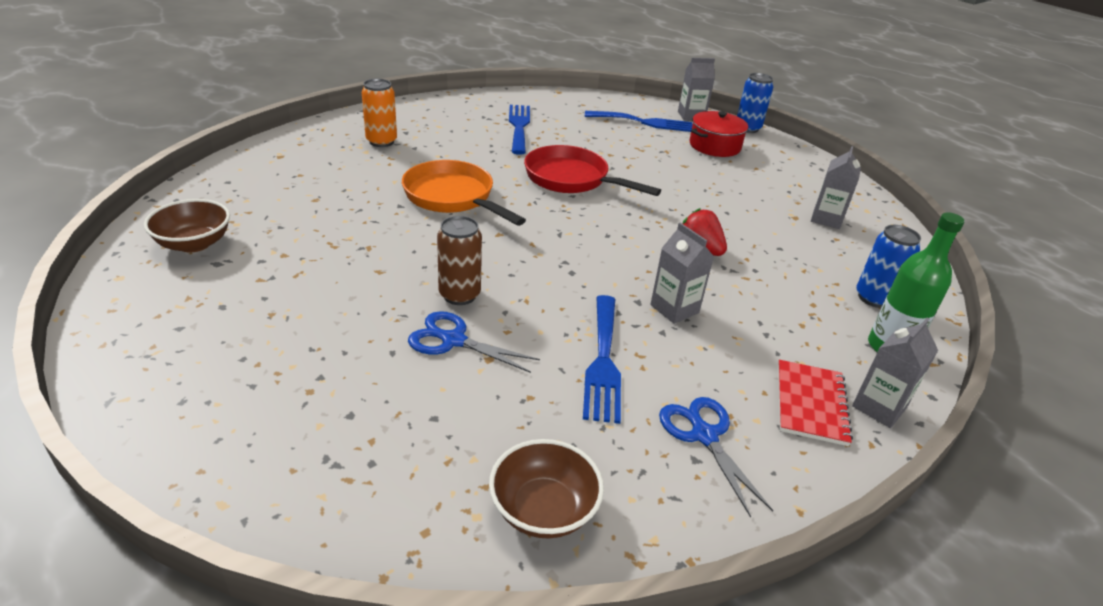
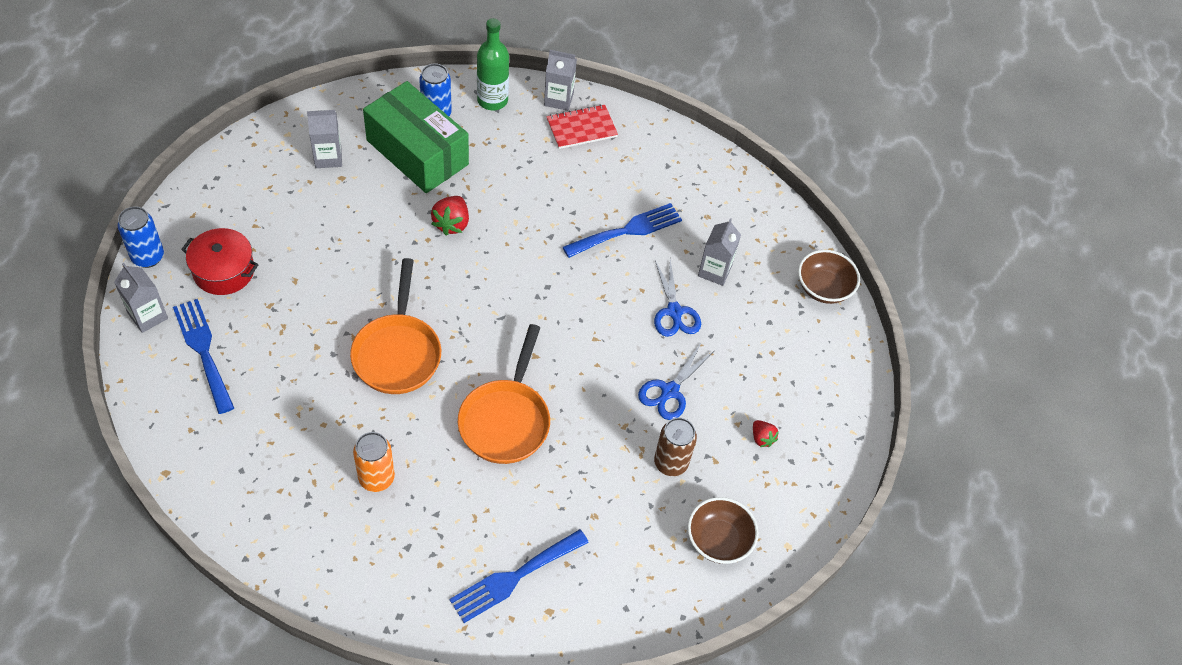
camera: 125 degrees left, 20 degrees up
orange can [362,79,397,147] -> orange can moved to [353,432,395,492]
brown can [437,216,482,305] -> brown can moved to [654,418,697,476]
brown bowl [489,439,604,538] -> brown bowl moved to [798,250,860,304]
blue fork [509,105,530,155] -> blue fork moved to [449,529,589,623]
red pan [524,145,661,196] -> orange pan [350,258,441,394]
grey carton [650,223,714,324] -> grey carton moved to [698,218,741,286]
blue scissors [659,397,773,518] -> blue scissors moved to [638,343,714,420]
none -> green box [363,81,469,193]
none -> red strawberry [753,420,779,447]

